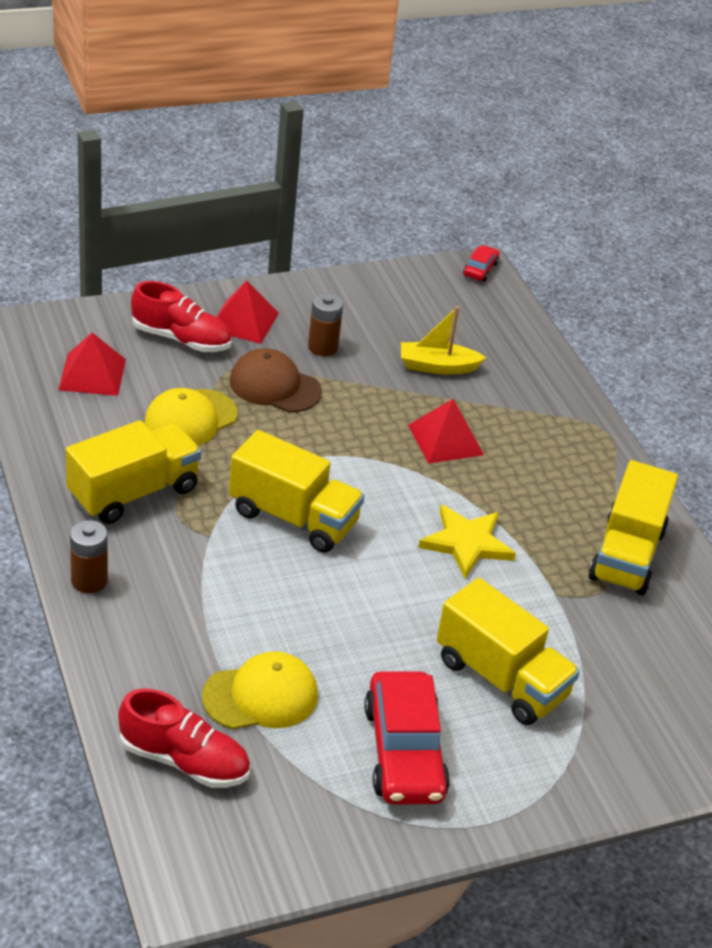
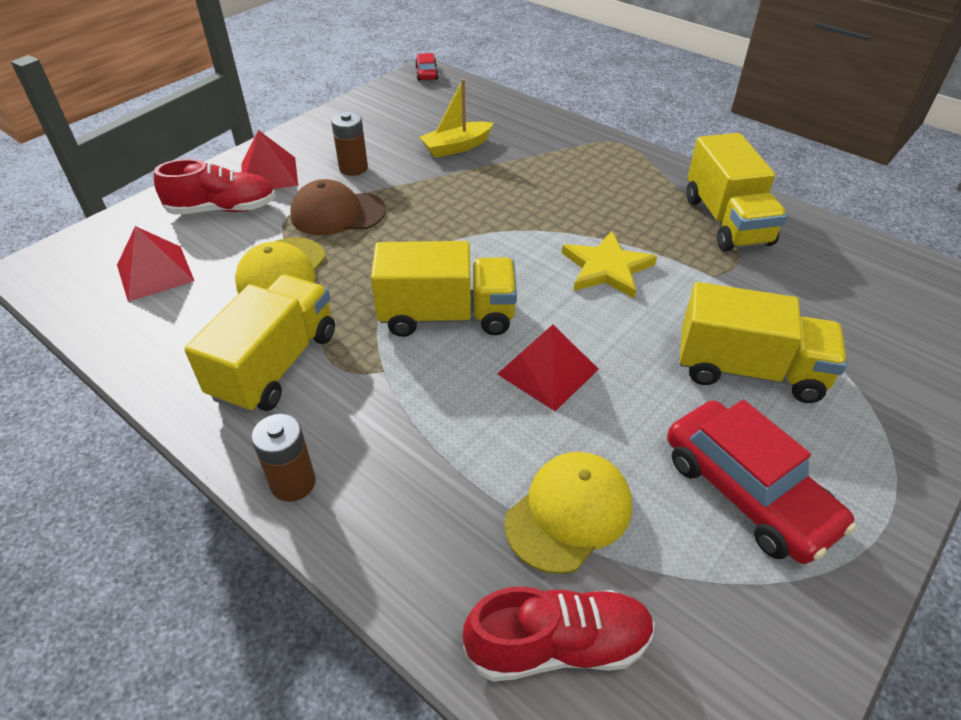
camera: 25 degrees left, 5 degrees up
red pyramid [408,399,484,464] -> red pyramid moved to [497,325,599,411]

